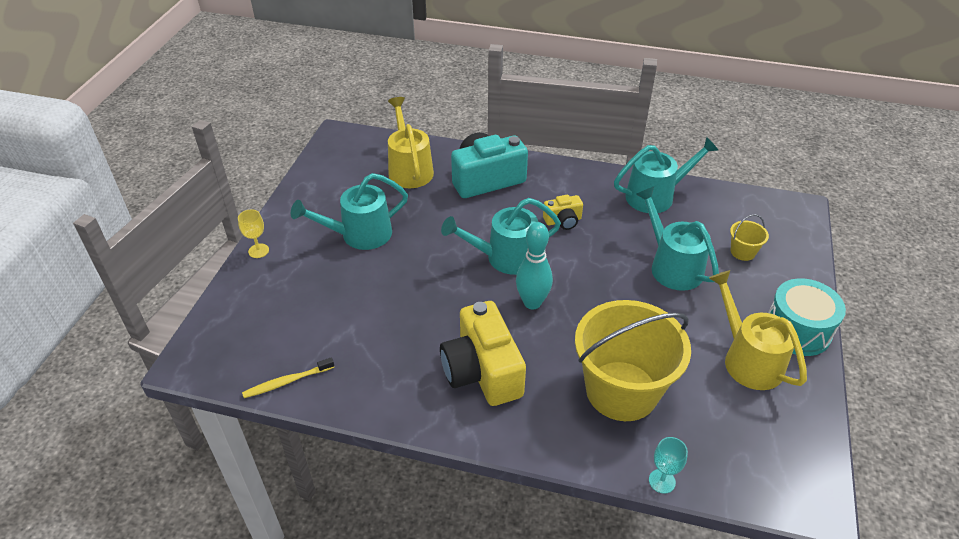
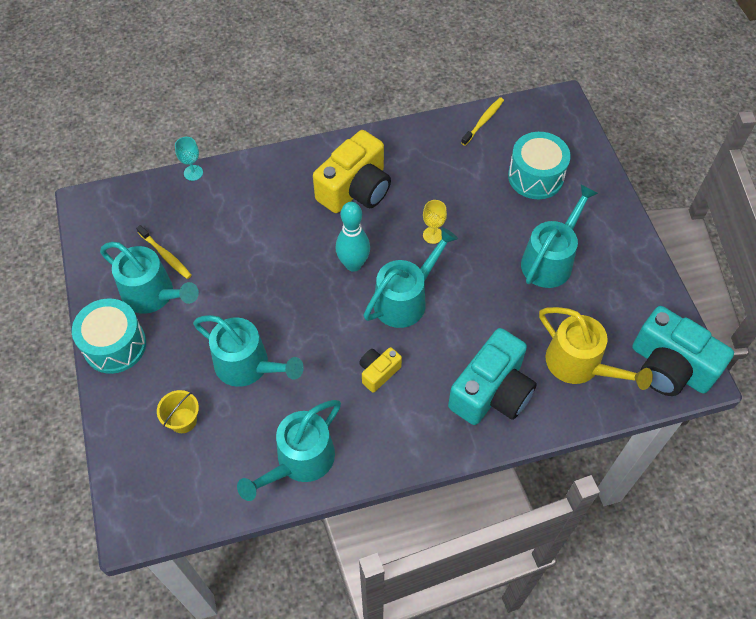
camera: 150 degrees right, 15 degrees up
yellow goblet [238,209,269,258] -> yellow goblet moved to [423,200,447,244]
yellow camera [440,301,526,406] -> yellow camera turned 90 degrees clockwise [313,130,391,213]
yellow bucket [575,300,691,421] -> none
yellow watering can [709,270,807,390] -> turquoise watering can [100,242,199,314]
none -> yellow toothbrush [136,225,192,279]
none -> turquoise drum [508,132,571,199]
none -> turquoise camera [632,306,734,396]

